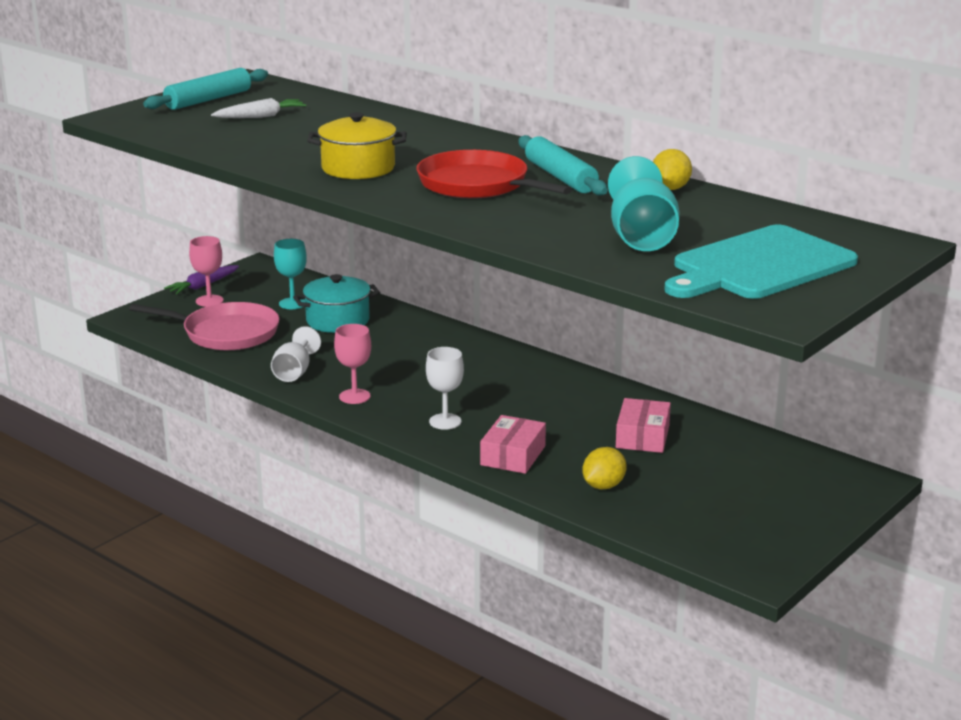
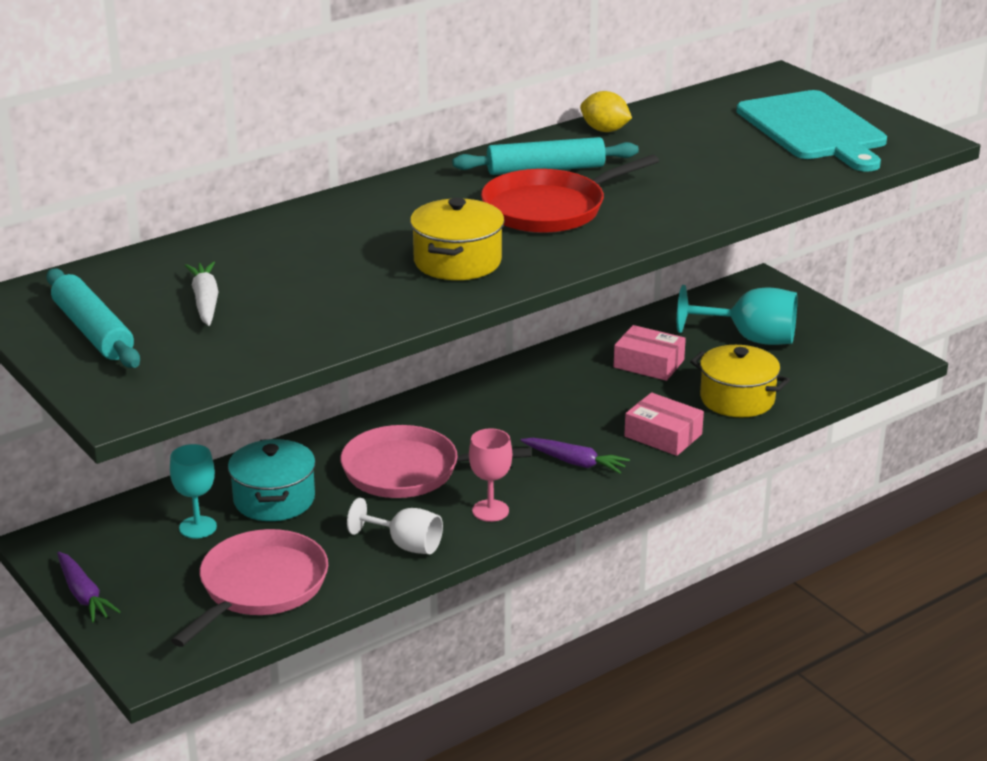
camera: 75 degrees left, 5 degrees up
pink goblet [189,236,223,307] -> none
white goblet [426,347,464,430] -> purple carrot [521,438,630,474]
yellow lemon [582,447,627,489] -> yellow pot [690,345,790,417]
turquoise goblet [608,156,679,251] -> turquoise goblet moved to [677,285,797,345]
none -> pink pan [341,425,532,498]

